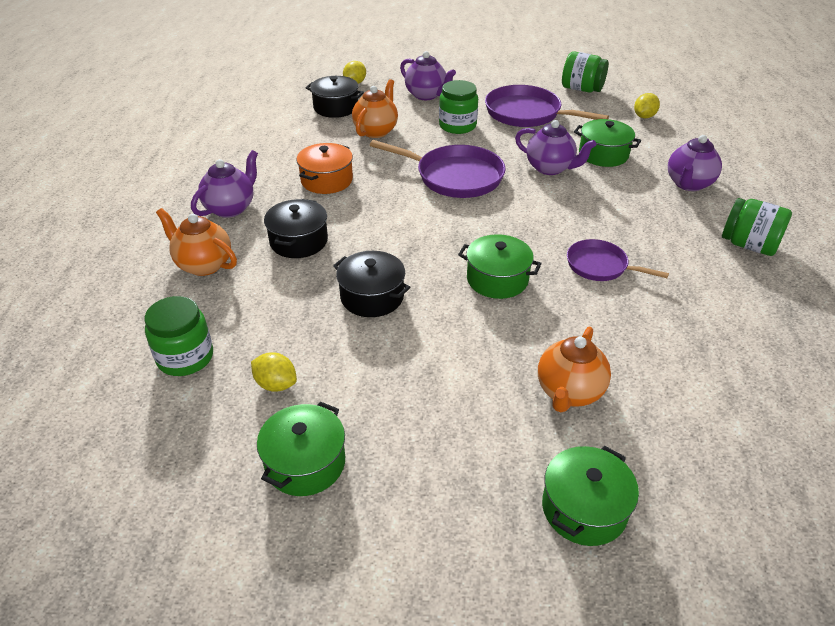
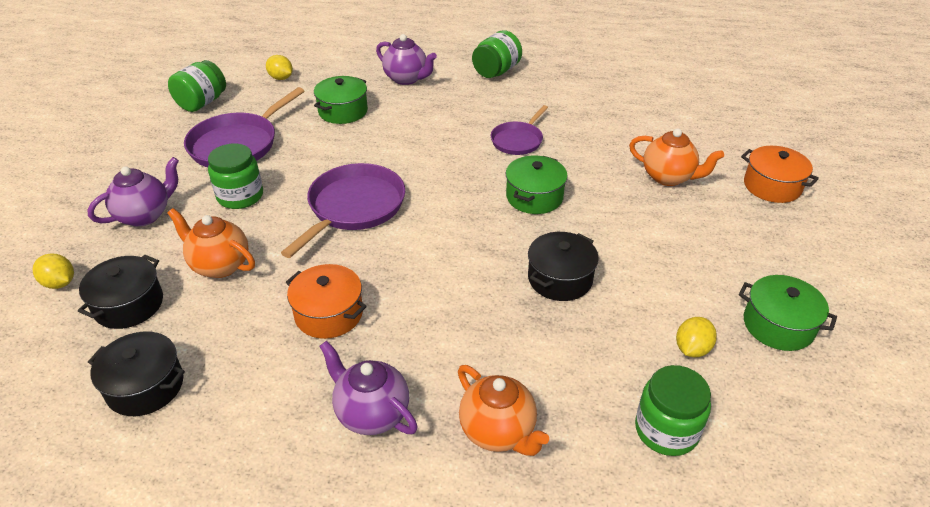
camera: 85 degrees left, 0 degrees up
orange teapot [156,208,237,276] -> orange teapot turned 75 degrees counterclockwise [458,365,549,456]
black pot [264,199,328,258] -> black pot moved to [88,331,185,416]
purple teapot [515,120,596,175] -> none
green pot [542,446,639,546] -> orange pot [741,146,819,203]

